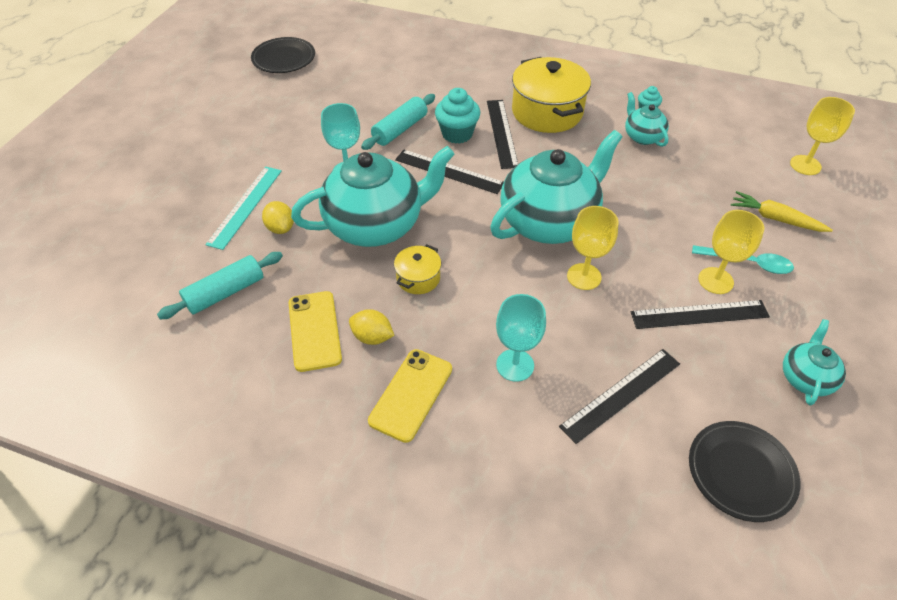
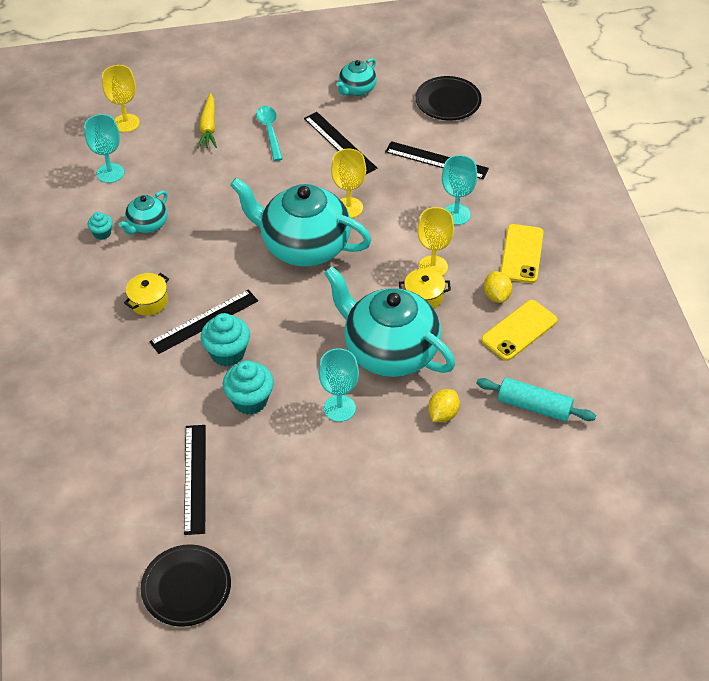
camera: 120 degrees left, 0 degrees up
turquoise ruler [205,167,282,250] -> none
turquoise rolling pin [361,94,435,150] -> turquoise cupcake [223,360,274,415]
yellow phone [368,349,452,443] -> yellow phone turned 75 degrees counterclockwise [500,224,544,283]
black ruler [395,150,504,194] -> black ruler moved to [184,425,206,535]
yellow pot [512,57,591,133] -> yellow pot [124,273,169,316], size x0.49
yellow goblet [698,210,764,294] -> yellow goblet moved to [417,207,454,276]
turquoise teapot [783,319,846,406] -> turquoise teapot turned 45 degrees counterclockwise [336,58,377,96]
none -> turquoise goblet [84,114,124,183]

